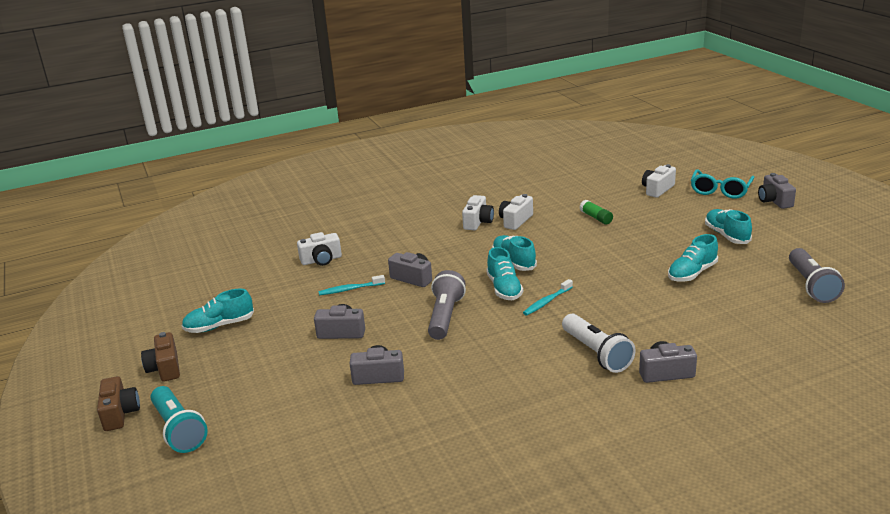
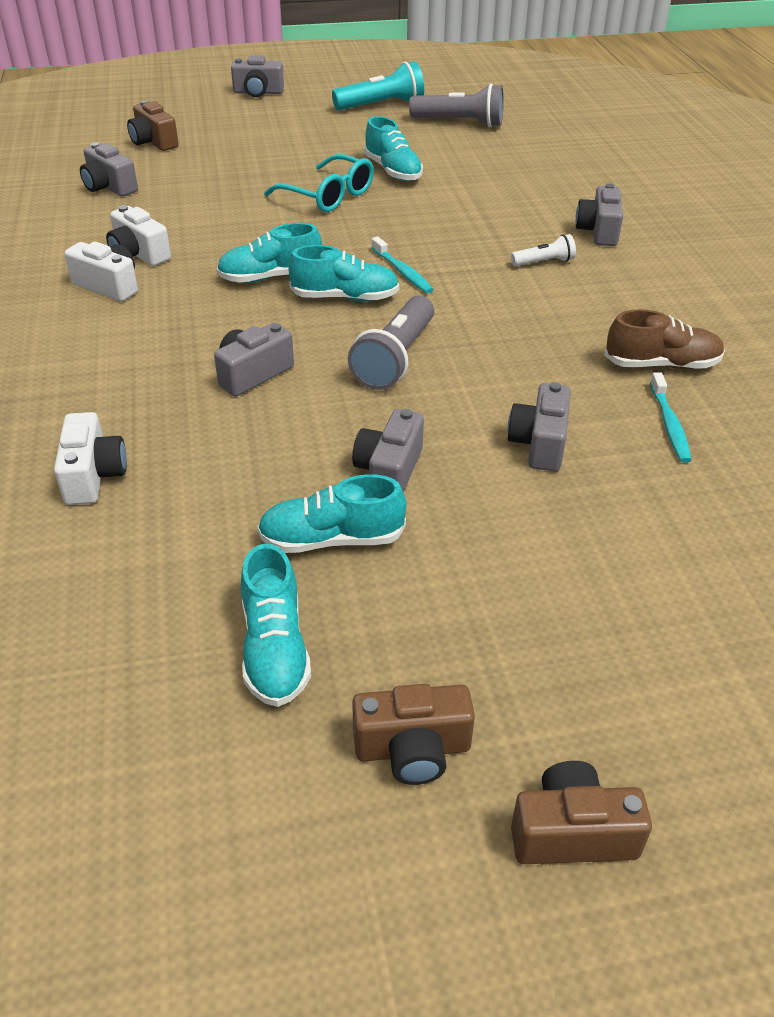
camera: 80 degrees left, 15 degrees up
turquoise flashlight [150,386,208,453] -> turquoise flashlight moved to [332,61,424,110]
turquoise toothbrush [318,275,385,295] -> turquoise toothbrush moved to [650,372,692,463]
grey flashlight [428,270,466,340] -> grey flashlight turned 90 degrees counterclockwise [348,295,434,390]
white flashlight [562,314,636,373] -> white flashlight [511,234,576,266], size x0.53
green glue stick [580,200,613,225] -> none
white camera [642,164,676,198] -> brown camera [127,100,179,151]
turquoise glasses [691,169,755,199] -> turquoise glasses moved to [264,154,374,212]
turquoise shoe [705,209,752,244] -> turquoise shoe moved to [257,474,406,553]
none -> grey camera [80,142,138,196]
none -> brown shoe [604,309,725,369]

